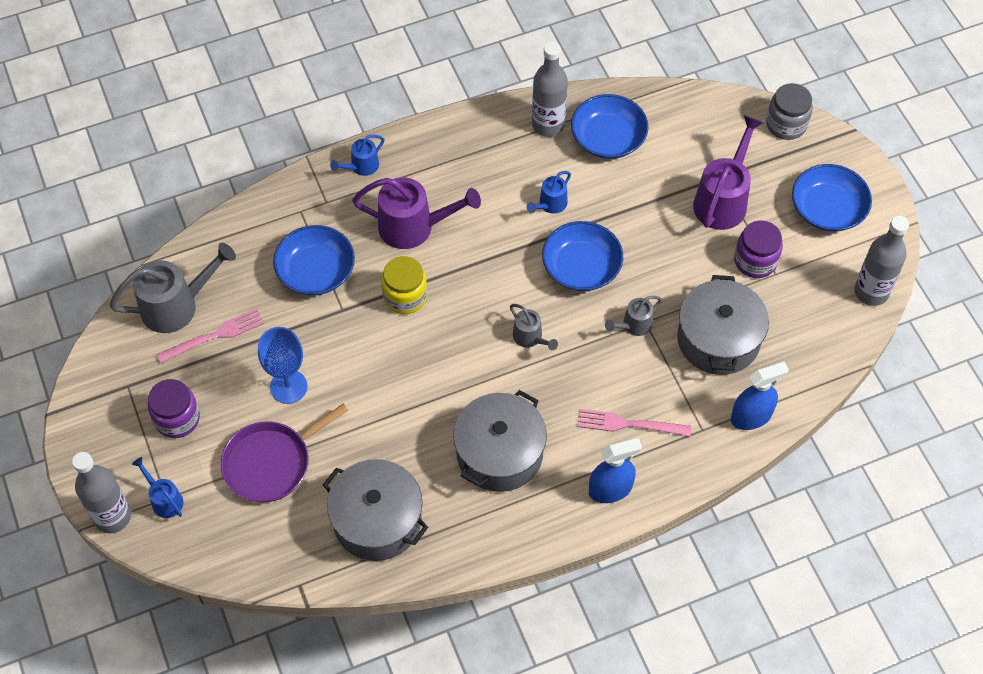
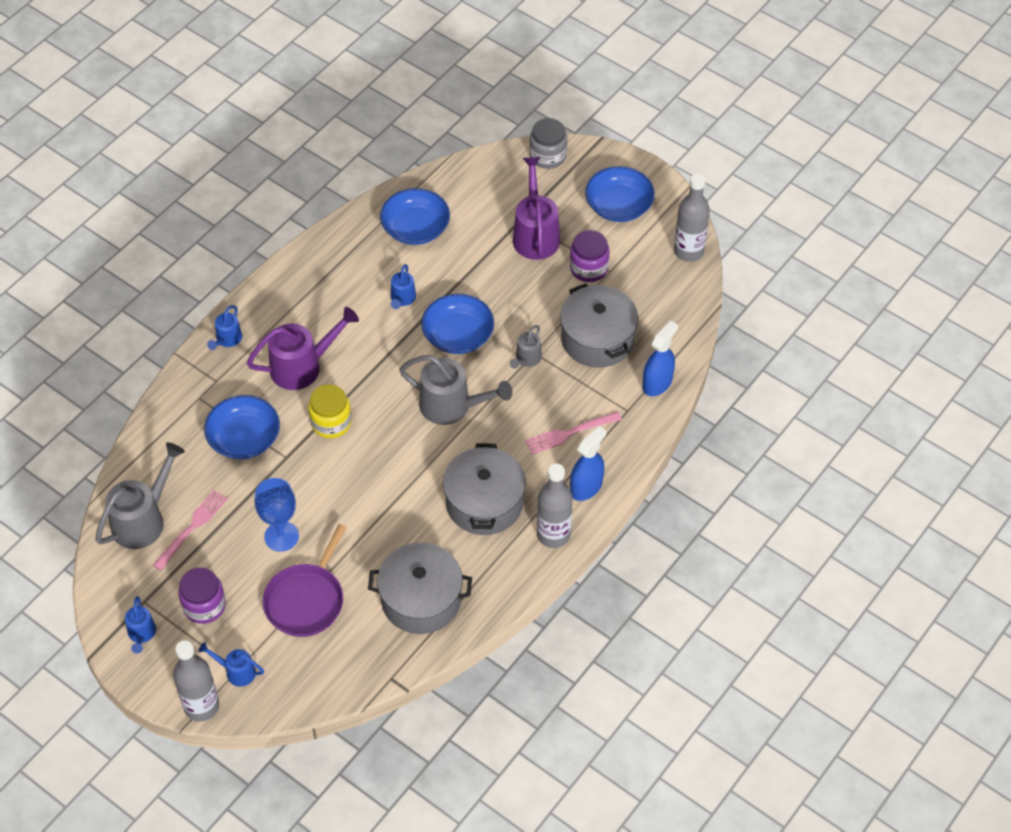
camera: 30 degrees left, 5 degrees down
grey watering can [510,304,558,350] -> grey watering can [399,355,512,425], size x1.90
grey bottle [532,42,568,137] -> grey bottle moved to [537,463,573,548]
none -> blue watering can [125,596,156,654]

